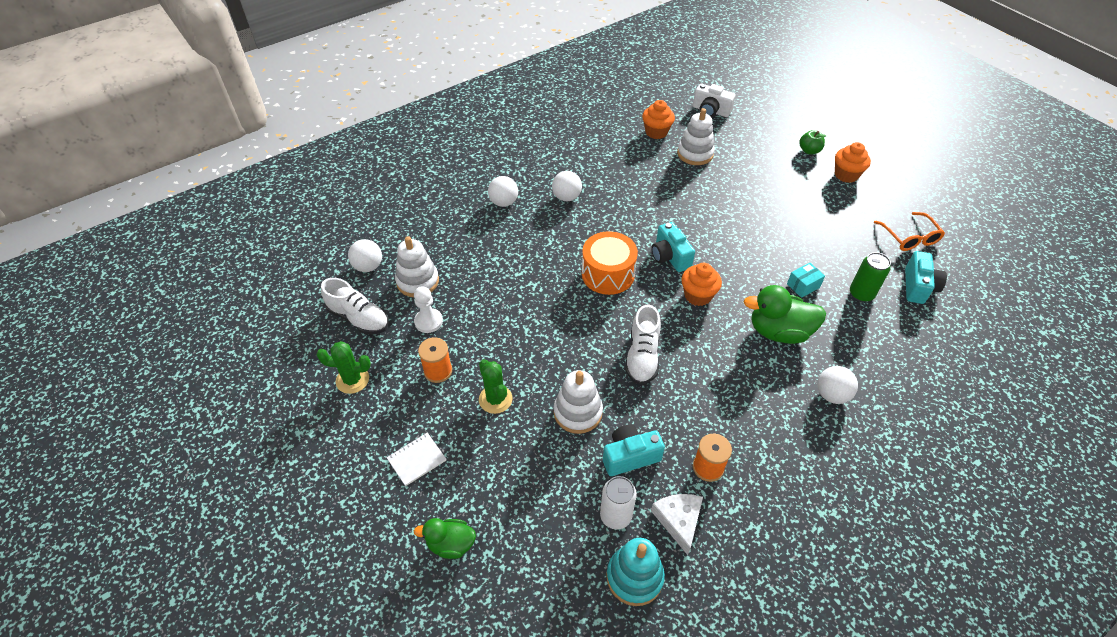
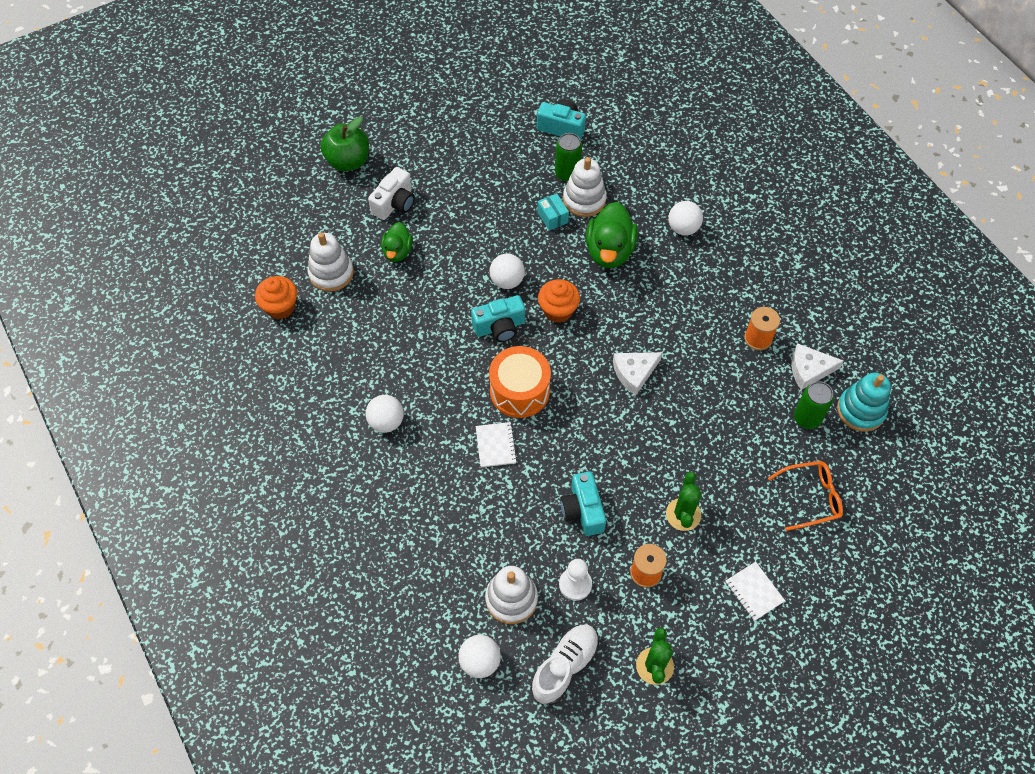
camera: 85 degrees left, 10 degrees up
green duck [414,518,476,559] -> green duck moved to [381,222,413,262]
green cactus [479,359,513,414] -> green cactus turned 60 degrees counterclockwise [666,472,702,531]
white ball [488,176,518,207] -> white ball moved to [489,254,525,289]
white stacking toy [554,370,603,434] -> white stacking toy moved to [563,157,607,217]
white can [600,476,637,530] -> green can [794,381,834,429]
turquoise camera [603,424,665,476] -> turquoise camera moved to [560,471,606,536]
white shoe [625,304,661,385] -> white cheese [613,352,662,395]
white camera [693,84,736,117] -> white camera moved to [368,167,415,220]
green apple [799,130,827,154] -> green apple [321,117,369,171], size x1.69
orange cupcake [835,142,871,183] -> none
orange glasses [874,212,945,251] -> orange glasses moved to [768,461,843,531]
none -> white notebook [476,422,517,467]

